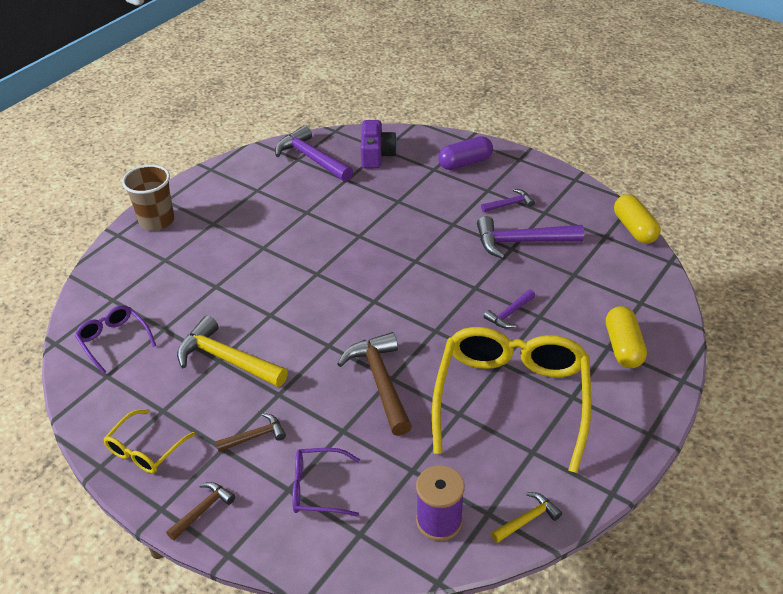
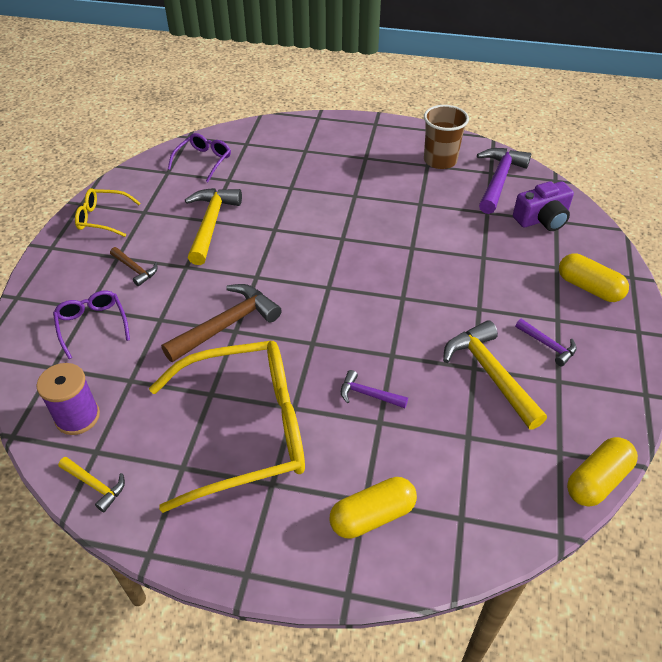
camera: 65 degrees right, 5 degrees up
brown cup [122,165,174,231] -> brown cup moved to [424,105,469,169]
brown hammer [166,482,235,540] -> none
purple capsule [438,136,493,170] -> yellow capsule [559,253,629,302]
purple hammer [477,216,584,259] -> yellow hammer [443,320,547,430]

